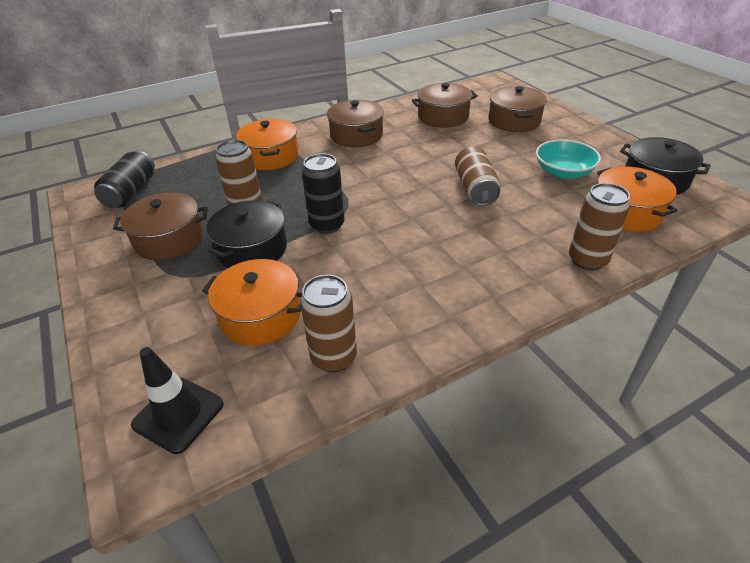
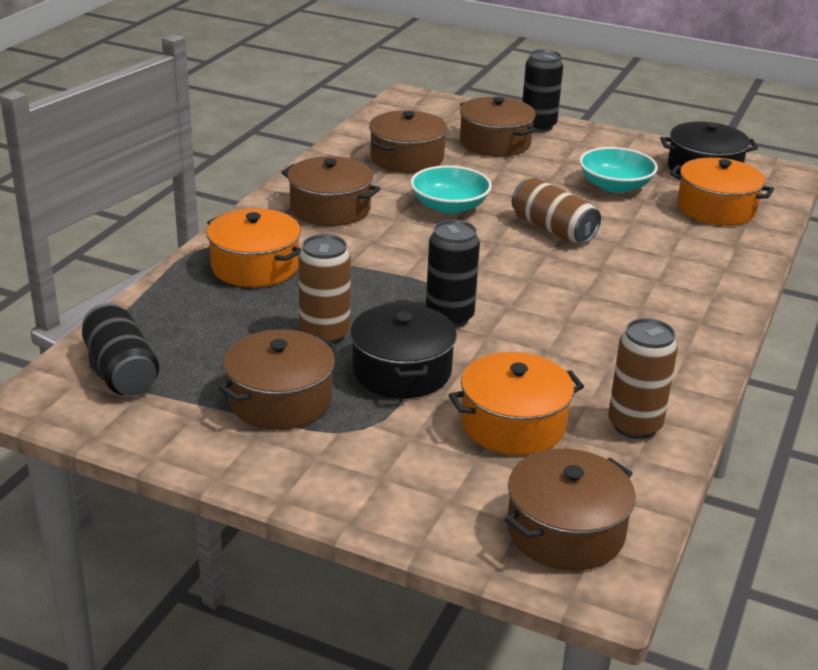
camera: 40 degrees left, 10 degrees down
black traffic cone [131,347,224,454] -> brown pot [505,449,635,570]
brown can [569,183,630,271] -> none
none -> turquoise bowl [410,166,492,214]
none -> black can [522,49,563,132]

